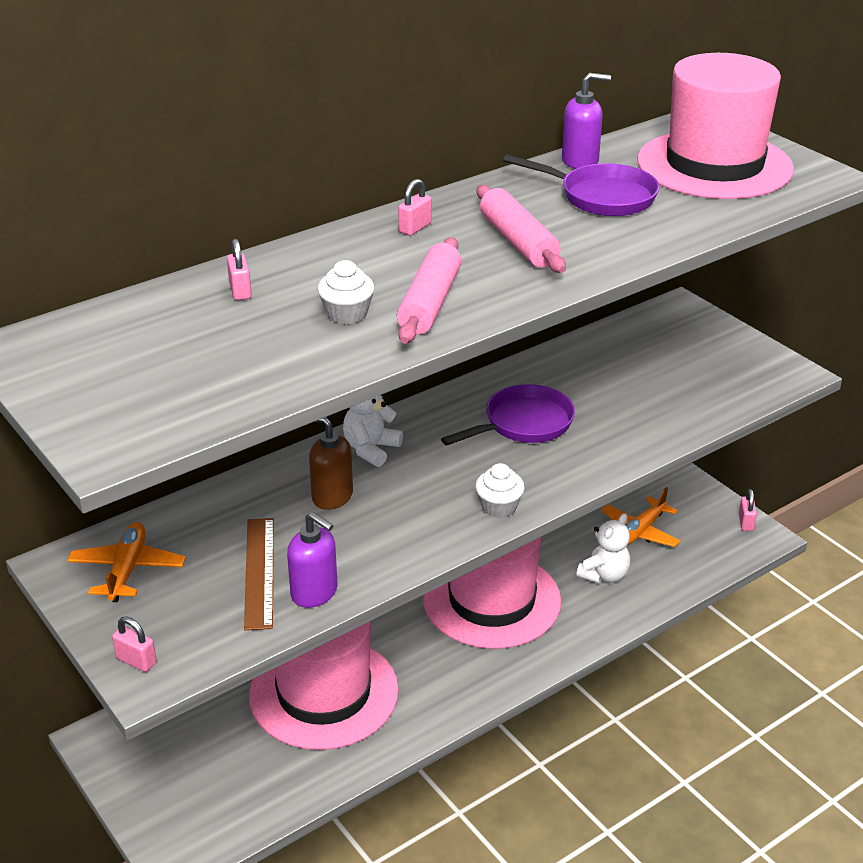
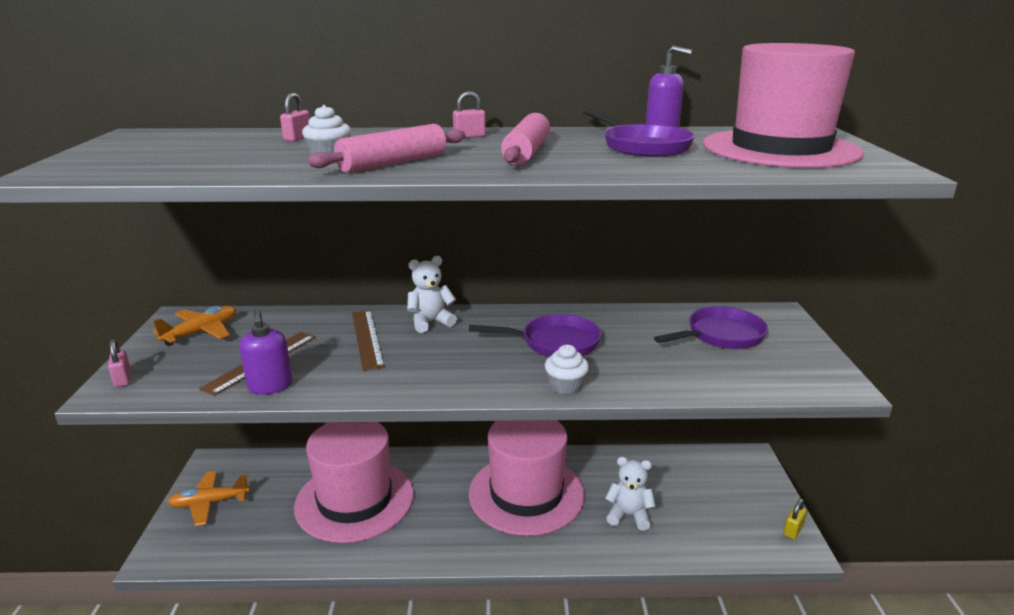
camera: 35 degrees right, 10 degrees down
brown soap dispenser [309,417,353,510] -> brown ruler [352,310,385,370]
white cupcake [475,463,525,518] -> white cupcake moved to [545,345,589,395]
white teddy bear [576,513,631,583] -> white teddy bear turned 150 degrees counterclockwise [605,457,656,531]
orange plane [601,487,681,547] -> orange plane moved to [168,471,250,526]
pink padlock [739,489,757,531] -> yellow padlock [783,499,807,539]
none -> purple pan [654,306,768,349]

